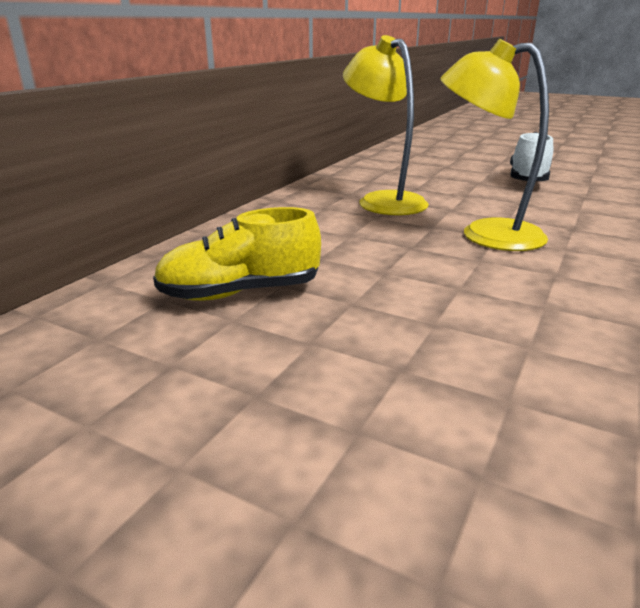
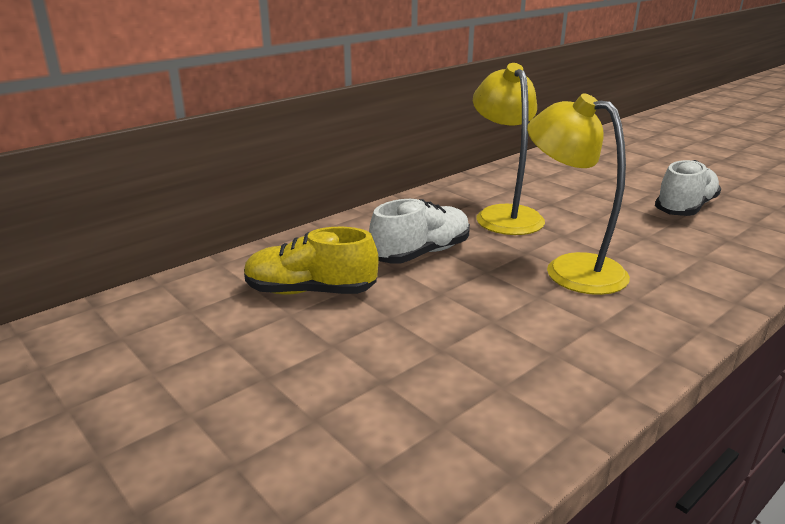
camera: 20 degrees right, 0 degrees up
none -> white shoe [369,199,470,264]

